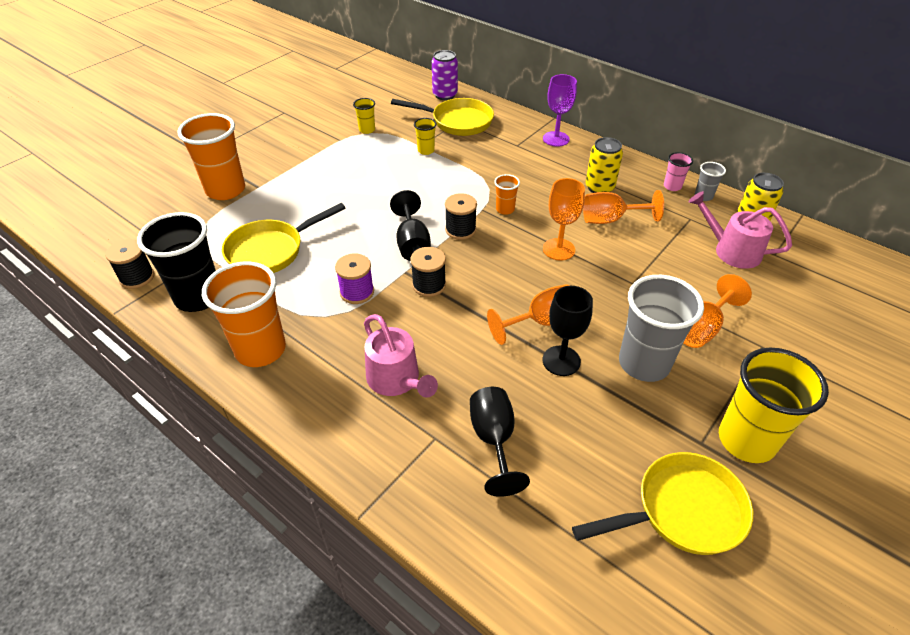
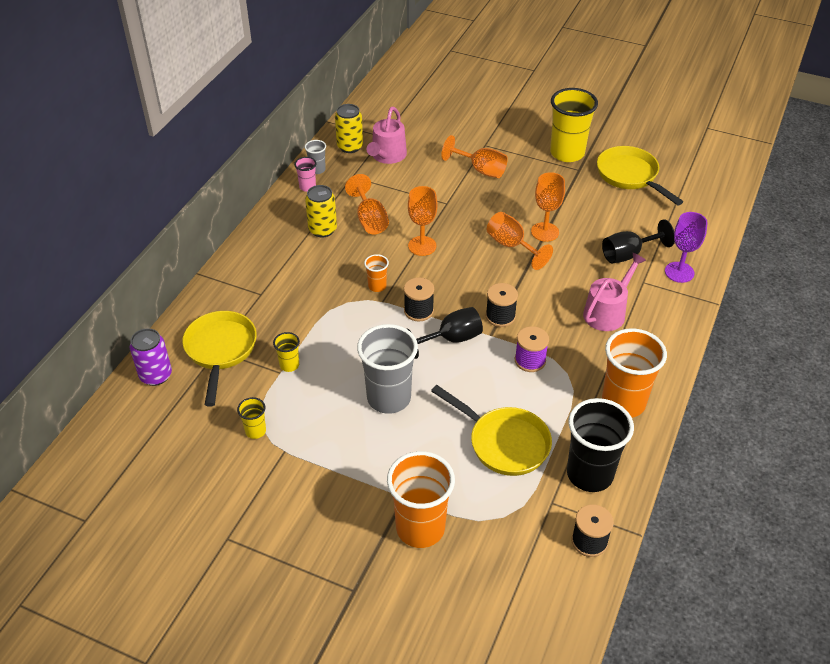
camera: 105 degrees left, 0 degrees up
purple goblet [543,74,577,147] -> purple goblet moved to [665,212,707,283]
black goblet [543,286,593,376] -> orange goblet [531,172,565,242]
grey cup [619,275,704,382] -> grey cup moved to [357,324,418,414]

